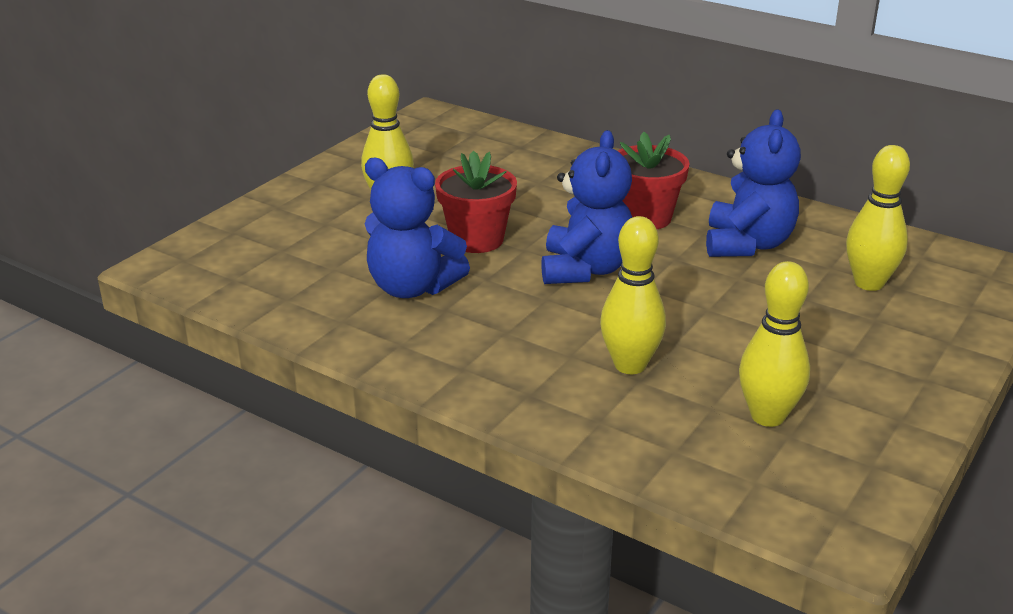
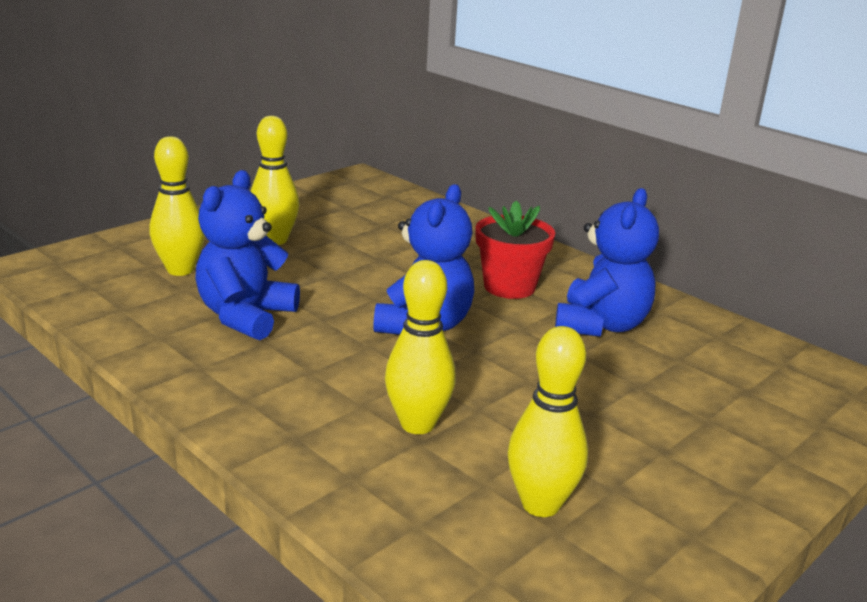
camera: 10 degrees right, 5 degrees down
blue teddy bear [365,158,470,298] -> blue teddy bear turned 75 degrees clockwise [195,170,300,340]
red flower pot [435,151,517,253] -> none
yellow bowling pin [846,145,910,291] -> yellow bowling pin moved to [149,136,205,276]

